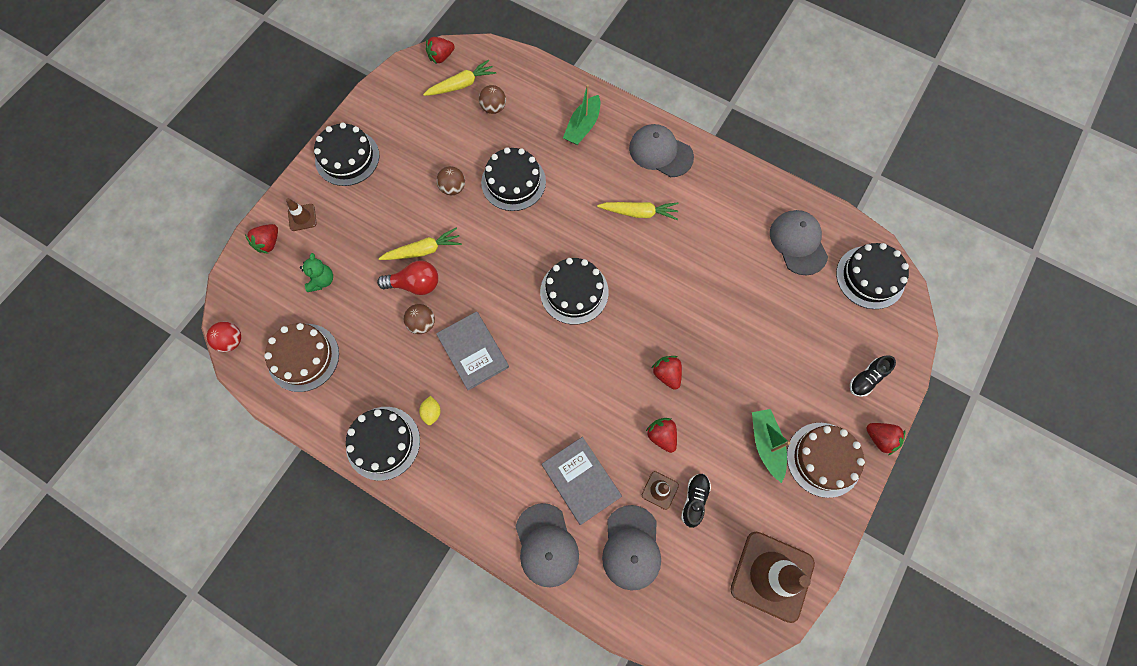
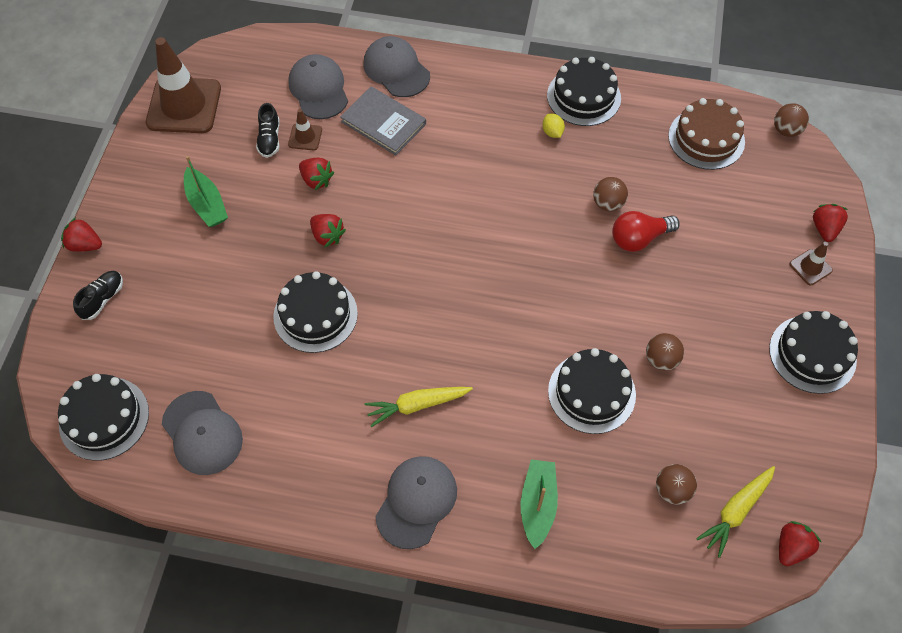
camera: 160 degrees right, 10 degrees down
red ball [207,322,241,352] -> brown ball [774,103,809,137]
green teddy bear [300,253,333,292] -> none
yellow carrot [379,227,462,260] -> none
grey book [436,311,509,390] -> none
black cake [540,258,609,324] -> black cake moved to [273,271,358,353]
grey cap [629,124,694,177] -> grey cap turned 75 degrees counterclockwise [375,456,457,549]
brown cake [787,423,865,498] -> none

